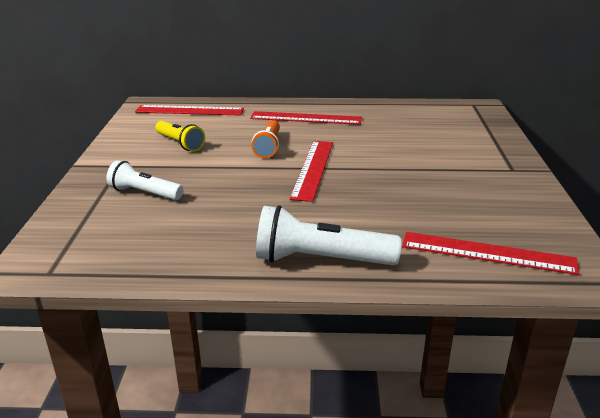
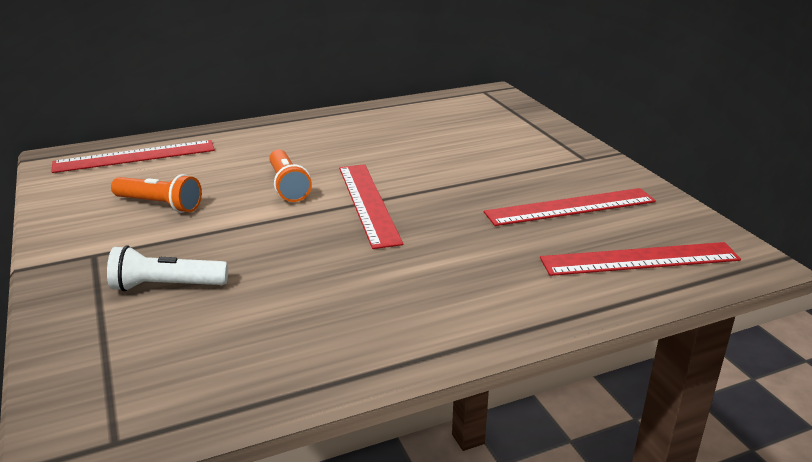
camera: 25 degrees left, 0 degrees up
yellow flashlight [155,120,205,151] -> orange flashlight [111,174,202,213]
red ruler [250,111,362,125] -> red ruler moved to [484,188,656,226]
white flashlight [256,205,402,266] -> none

